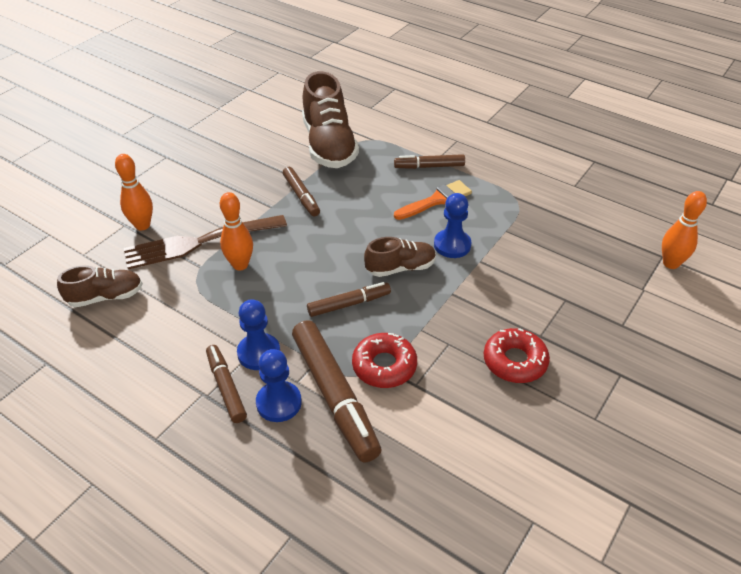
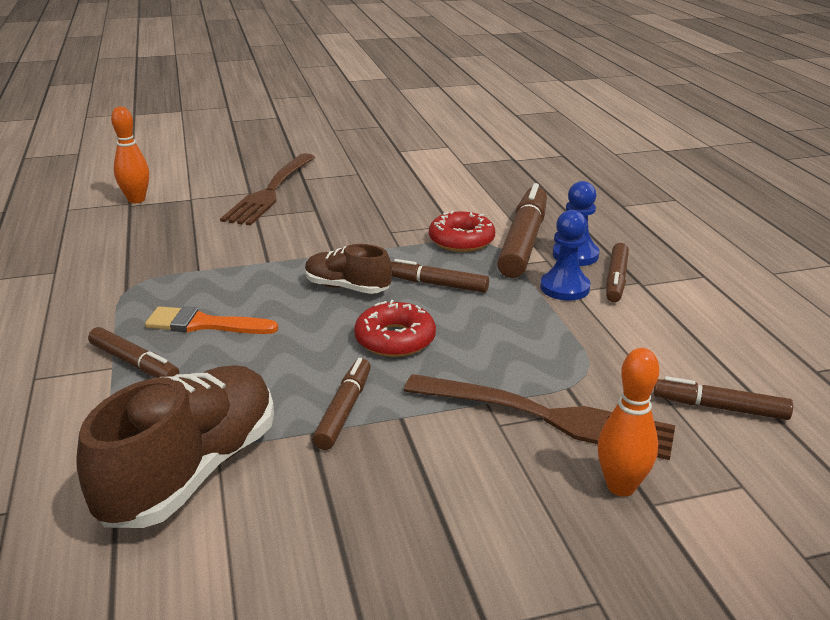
camera: 140 degrees left, 15 degrees down
brown shoe [57,266,143,307] -> brown marker [653,376,793,420]
orange bowling pin [220,192,253,271] -> none
blue pawn [434,193,472,258] -> none
red donut [484,328,550,383] -> red donut moved to [354,300,436,357]
none -> brown fork [220,153,315,226]

